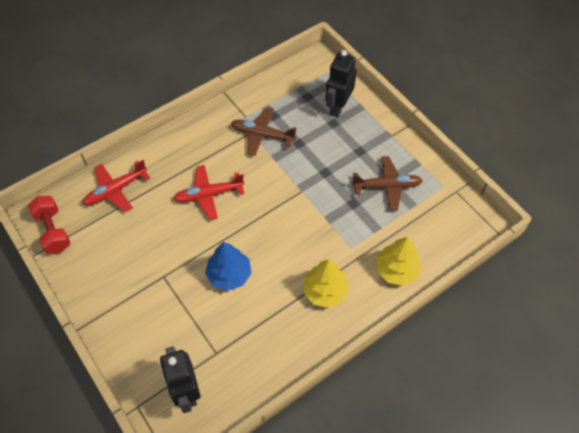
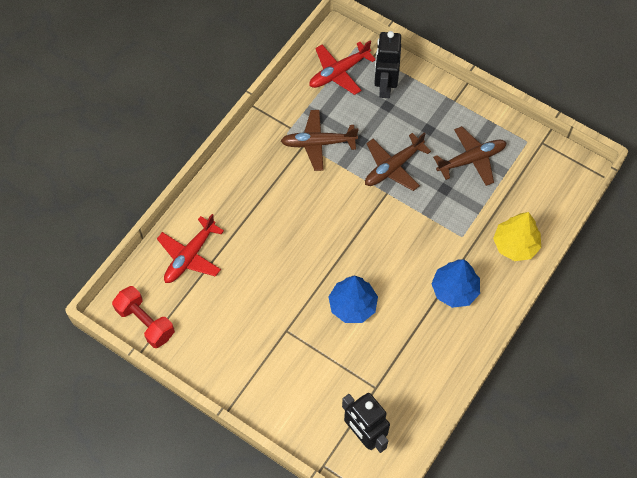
camera: 20 degrees left, 5 degrees up
red plane [173,165,245,220] -> red plane moved to [309,40,376,95]
yellow tree [303,260,349,308] -> blue tree [431,259,480,308]
none -> brown plane [365,132,431,191]

